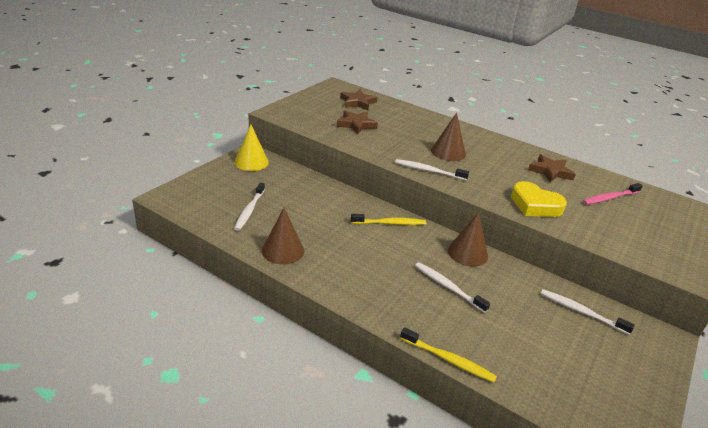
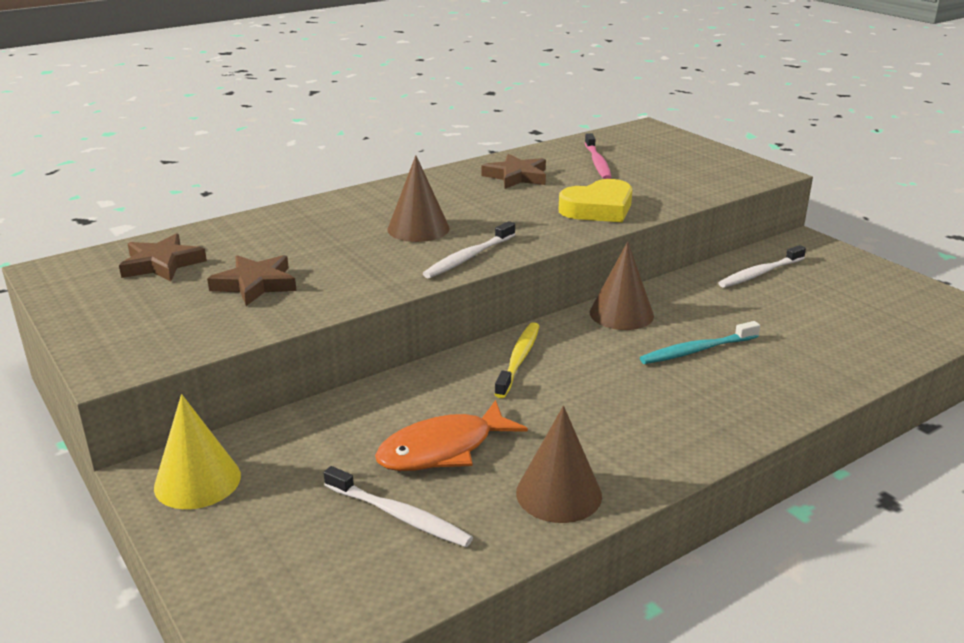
camera: 65 degrees left, 5 degrees down
yellow toothbrush [400,327,497,382] -> none
white toothbrush [415,262,490,313] -> turquoise toothbrush [640,321,760,364]
none -> orange fish [375,400,528,471]

